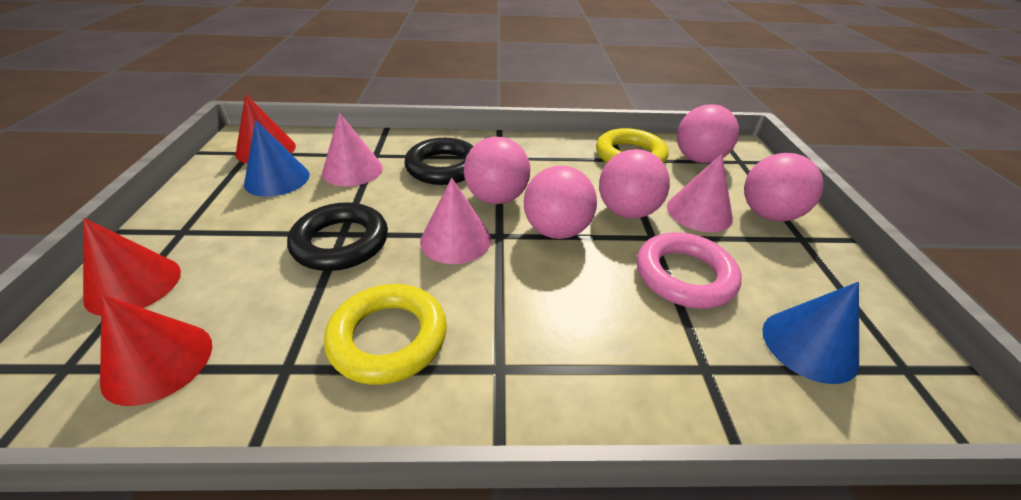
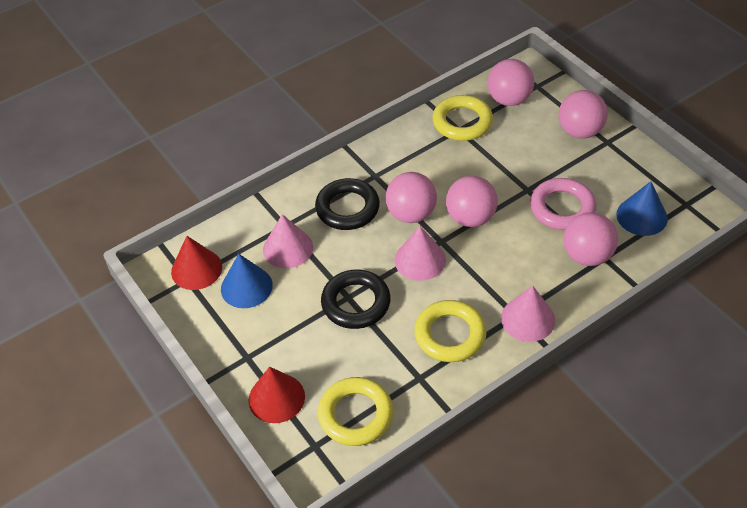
camera: 30 degrees left, 10 degrees up
red cone [100,295,212,406] -> yellow ring [318,377,393,446]
pink ball [599,149,670,218] -> pink ball moved to [563,212,618,266]
pink cone [667,154,733,232] -> pink cone moved to [501,286,555,342]

